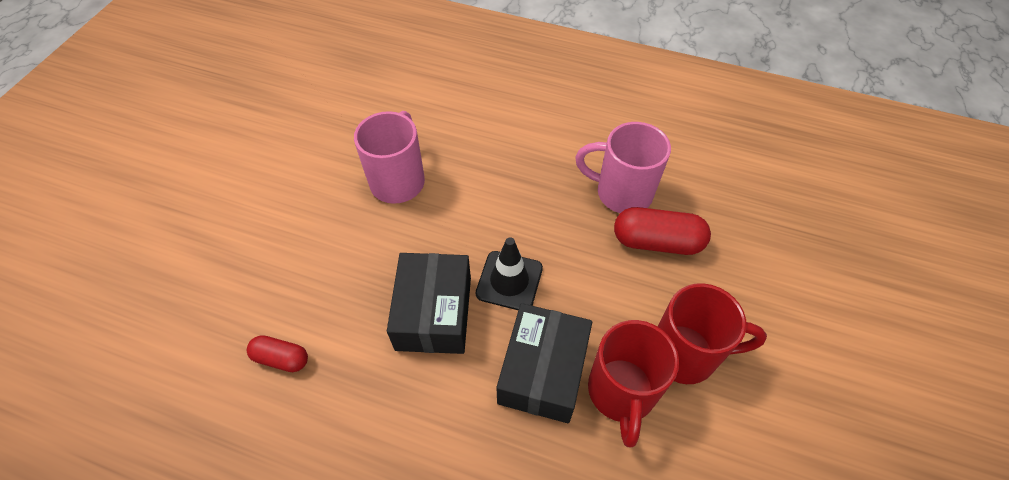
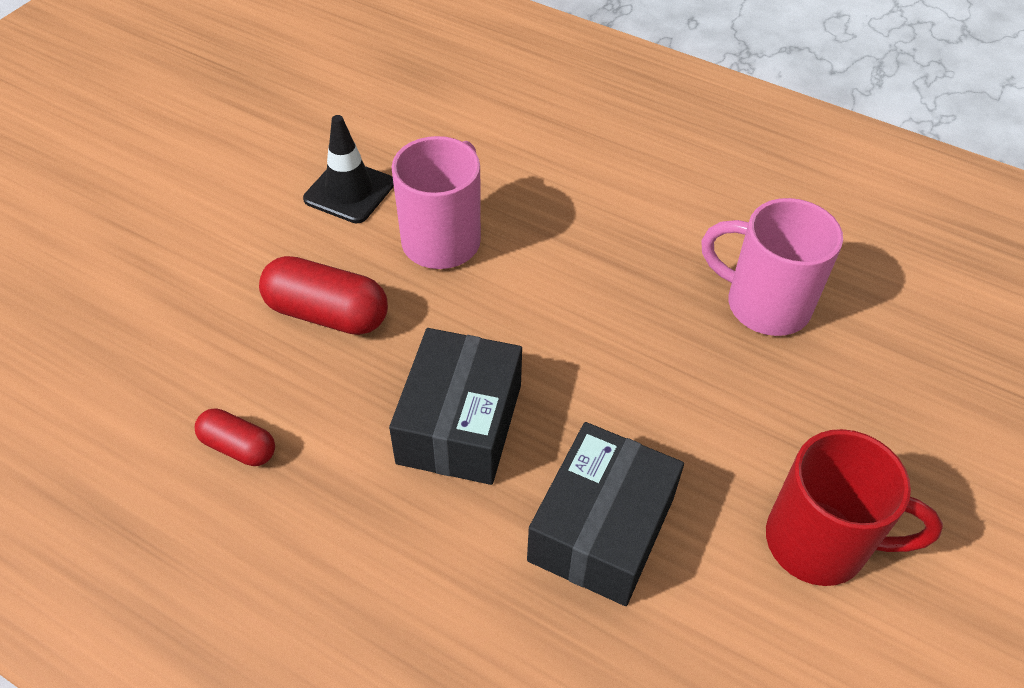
camera: 10 degrees right, 5 degrees down
black traffic cone [476,237,543,310] -> black traffic cone moved to [303,115,394,223]
red mug [588,320,679,447] -> none
red capsule [614,207,711,255] -> red capsule moved to [259,256,388,335]

